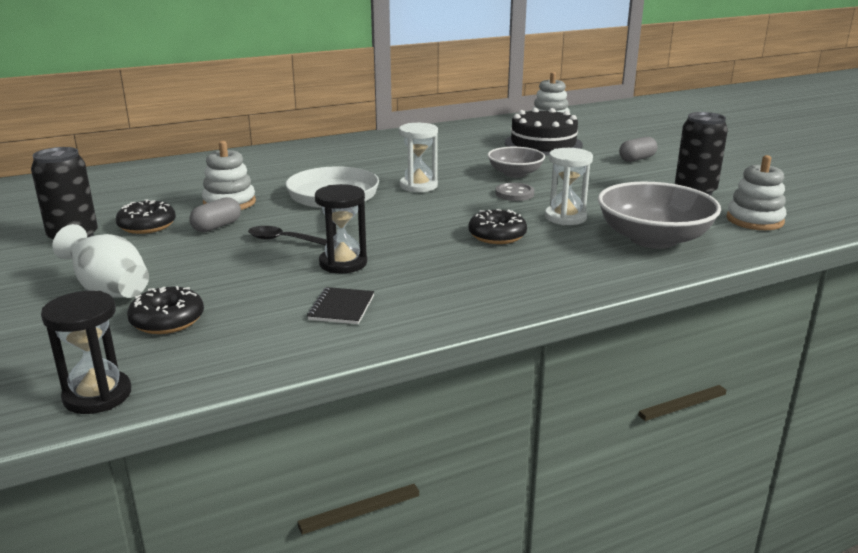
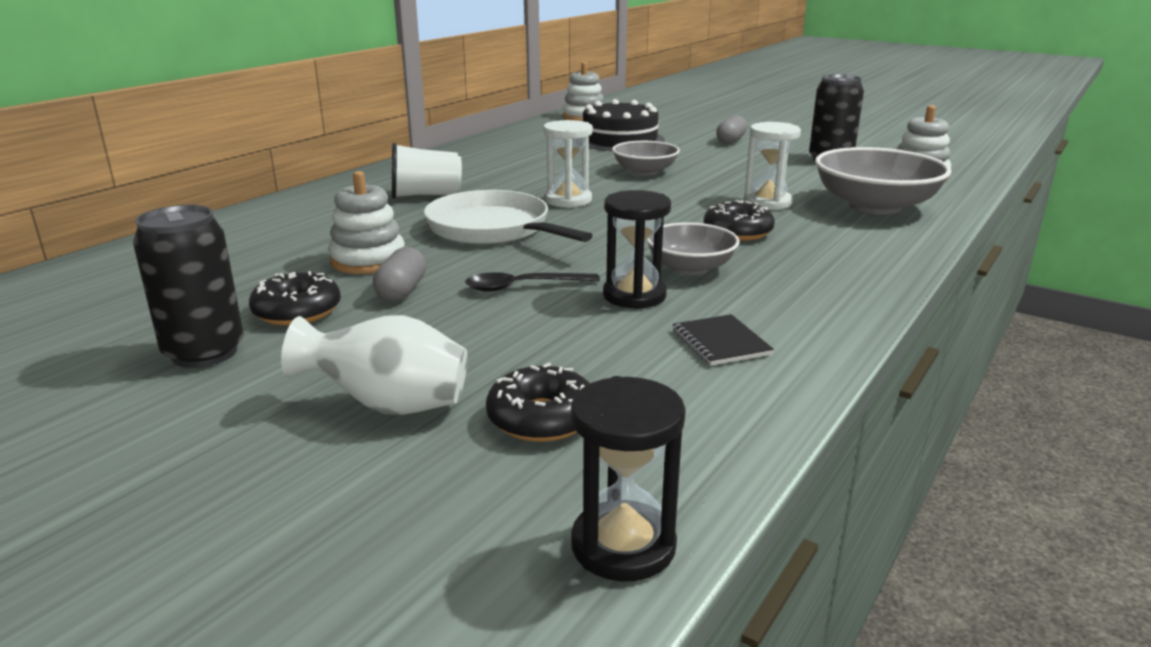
camera: 30 degrees left, 0 degrees up
grey button [495,183,534,201] -> none
none -> white cup [392,142,462,199]
none -> grey bowl [646,222,739,275]

